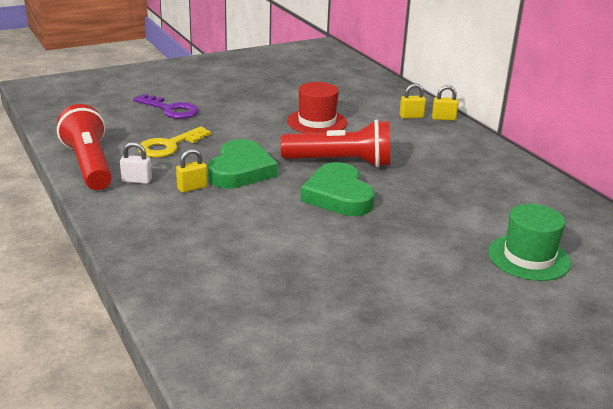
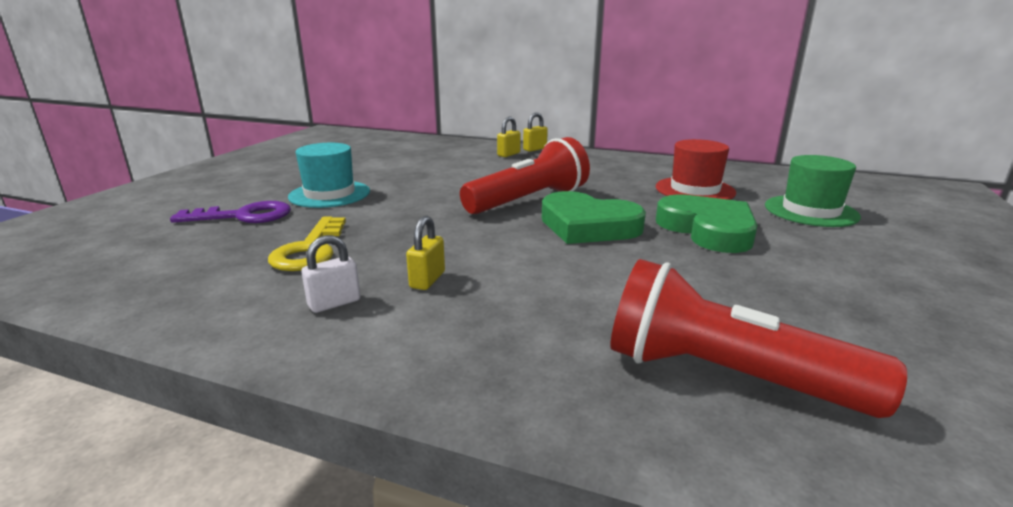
camera: 40 degrees left, 5 degrees down
red flashlight [57,104,112,190] -> red flashlight moved to [610,259,907,418]
green heart [207,139,278,189] -> green heart moved to [656,194,758,253]
red hat [287,82,347,133] -> red hat moved to [656,139,736,200]
none -> turquoise hat [288,143,370,208]

